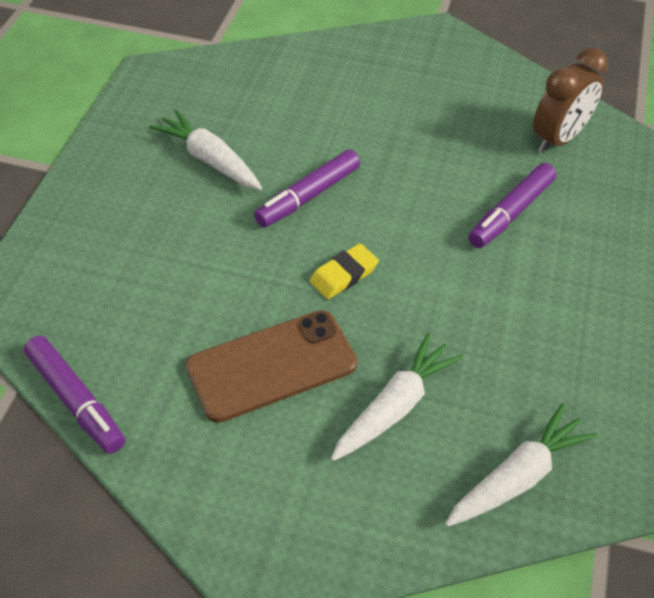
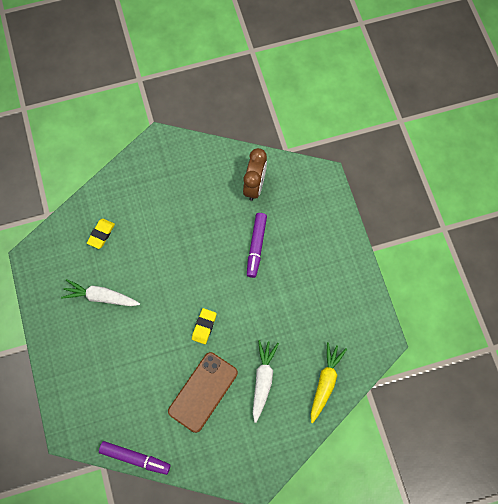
camera: 30 degrees left, 20 degrees up
purple marker [254,149,360,227] -> none
white carrot [445,403,598,526] -> yellow carrot [311,342,347,423]
none -> yellow eraser [87,219,115,249]

